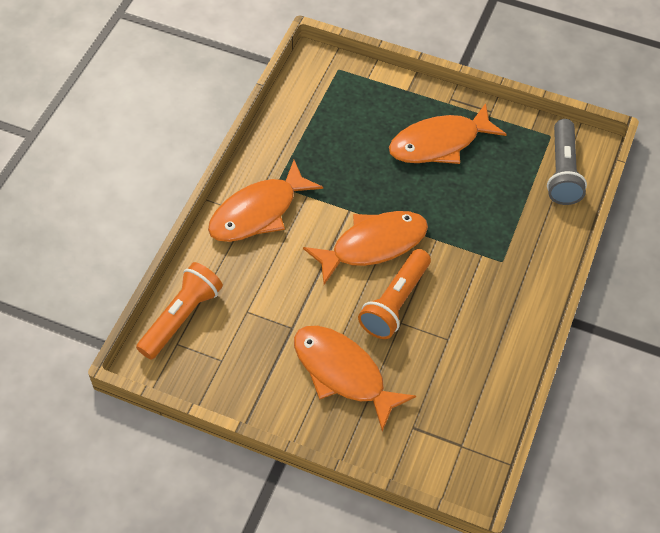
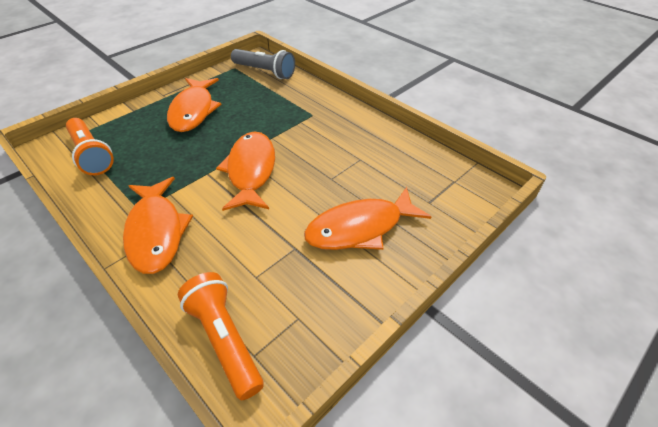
camera: 65 degrees left, 10 degrees down
orange flashlight [358,249,431,339] -> orange flashlight moved to [66,118,114,175]

